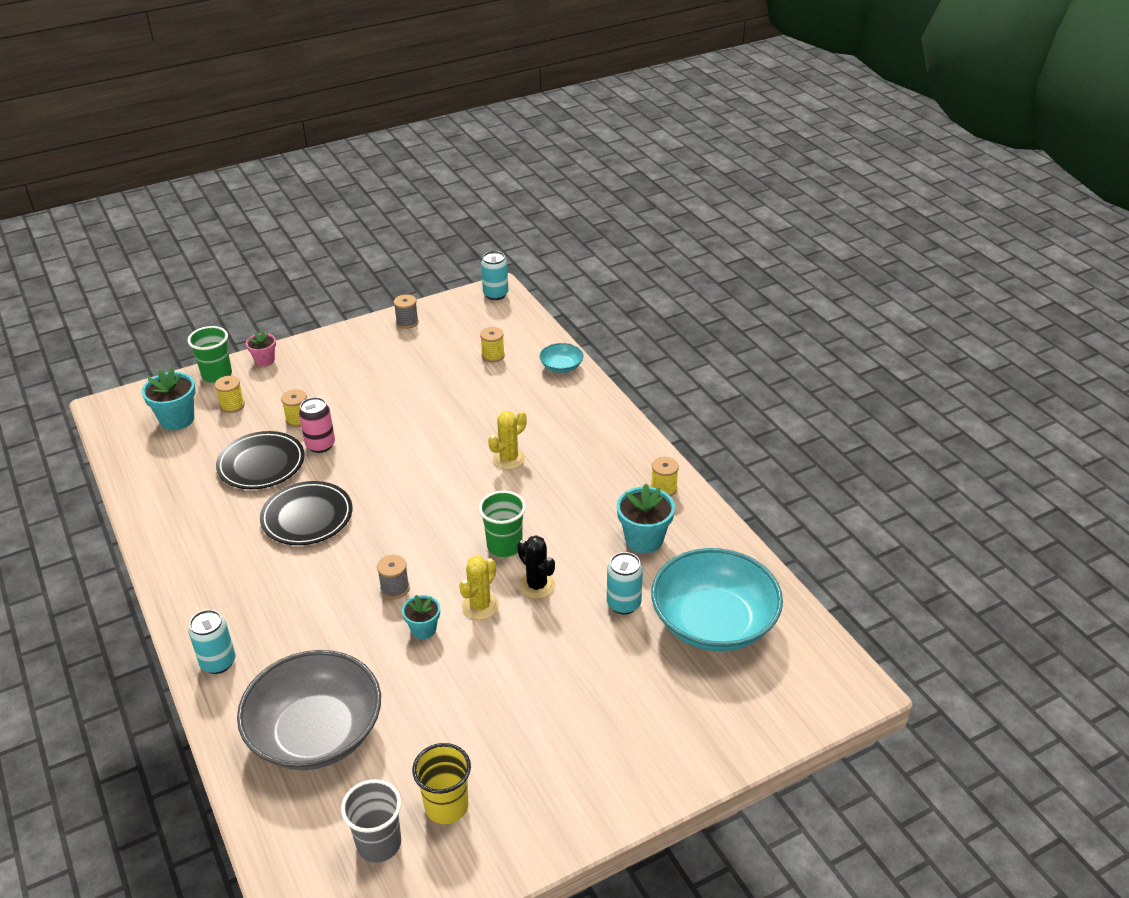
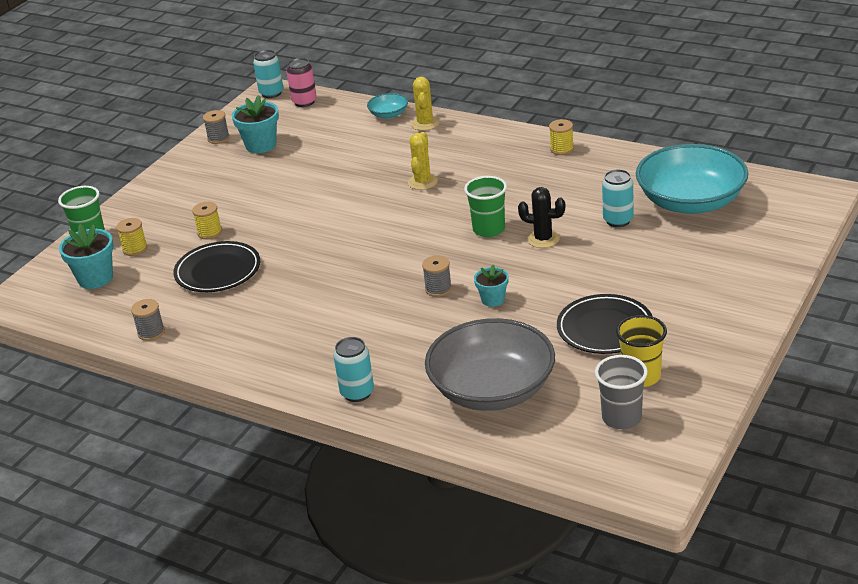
camera: 30 degrees left, 5 degrees down
pink flower pot [246,330,276,367] -> none
black plate [260,481,352,545] -> black plate moved to [557,294,653,354]
pink can [299,397,335,453] -> pink can moved to [287,58,317,107]
yellow cactus [459,556,499,620] -> yellow cactus moved to [411,77,439,131]
yellow spool [480,327,505,362] -> none
turquoise flower pot [617,484,675,553] -> turquoise flower pot moved to [232,95,279,153]
none -> grey spool [131,299,165,341]

